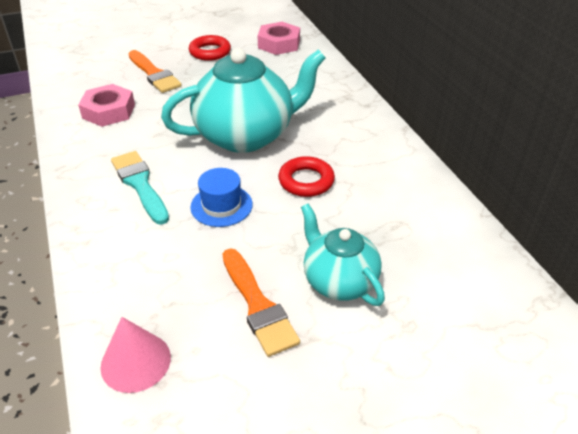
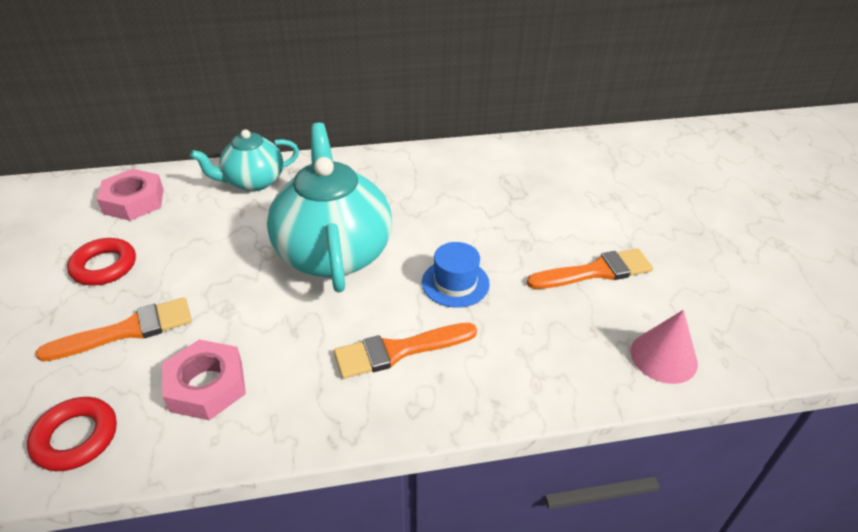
camera: 80 degrees left, 0 degrees up
turquoise brush [111,151,169,225] -> orange brush [334,323,477,379]
red ring [278,156,335,197] -> red ring moved to [27,397,117,471]
turquoise teapot [301,204,385,306] -> turquoise teapot moved to [190,129,299,191]

